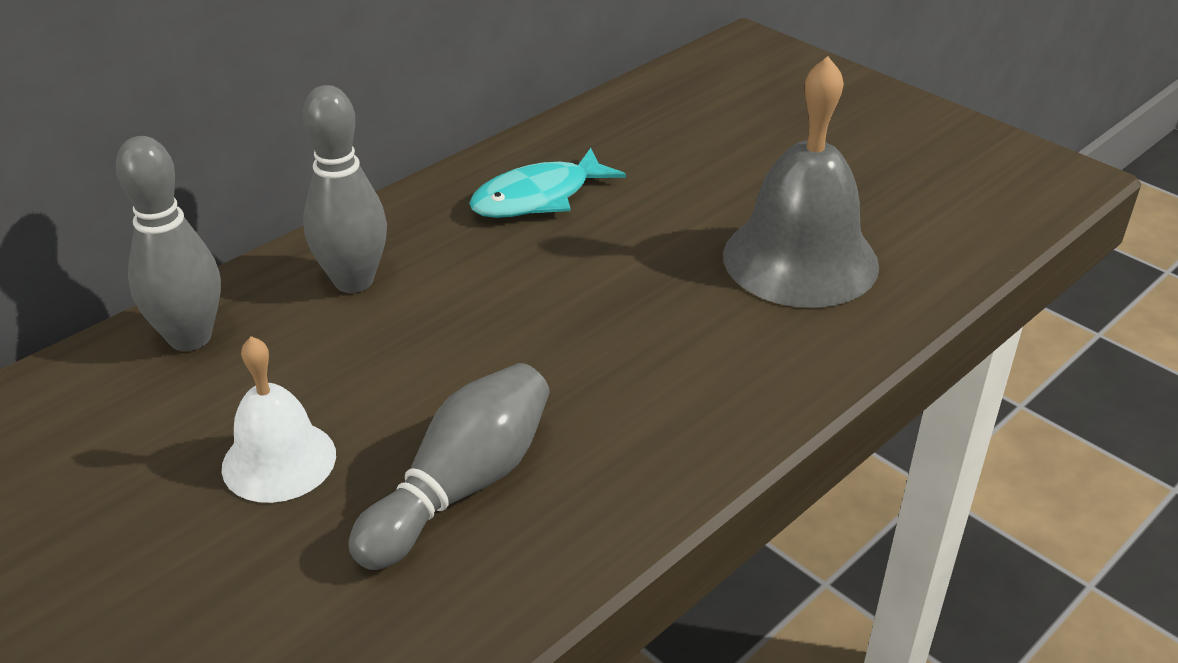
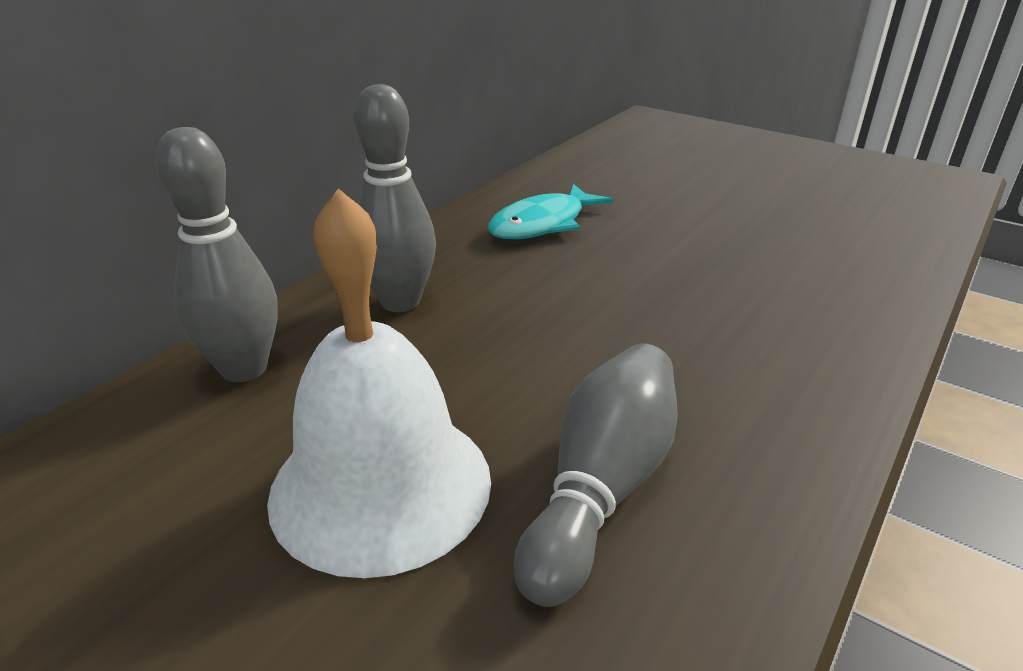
camera: 10 degrees left, 5 degrees down
white bell [222,336,336,503] -> white bell [267,188,491,578], size x1.67
grey bell [723,56,879,308] -> none

